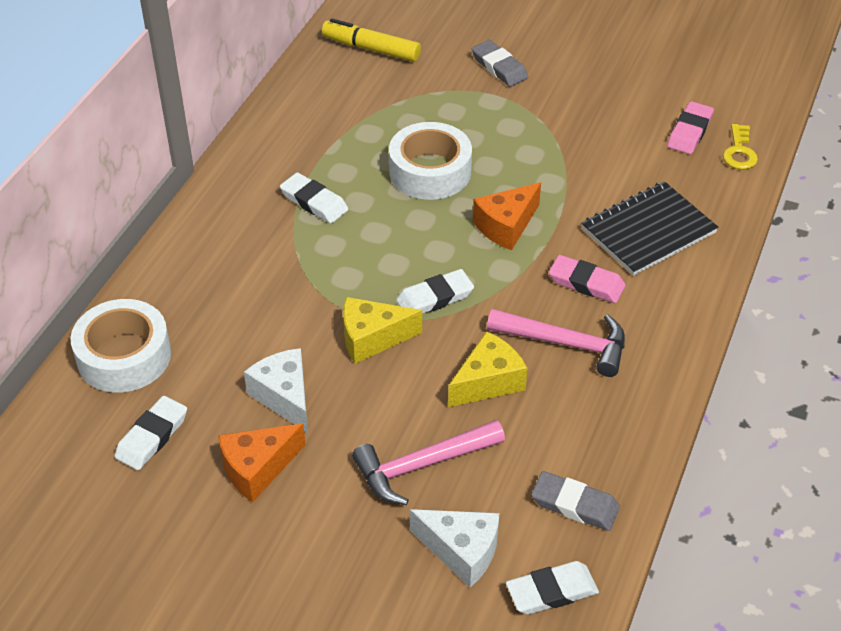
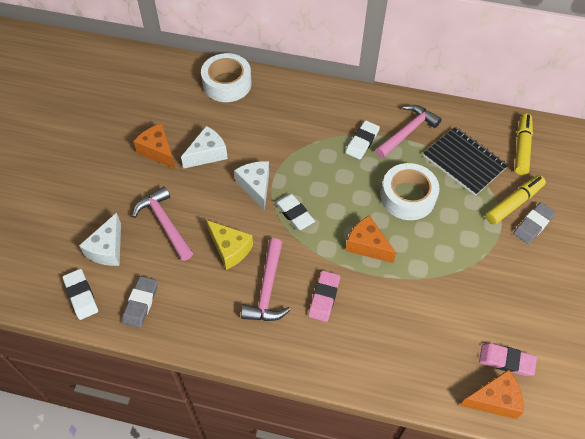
camera: 80 degrees right, 10 degrees up
white eraser [114,396,187,470] -> none
yellow cheese [343,297,422,364] -> white cheese [234,161,269,211]
black notebook [581,181,719,276] -> black notebook moved to [423,127,508,196]
yellow key [723,124,758,170] -> orange cheese [460,369,524,419]
none -> pink hammer [375,105,442,158]
none -> yellow marker [486,175,546,225]

